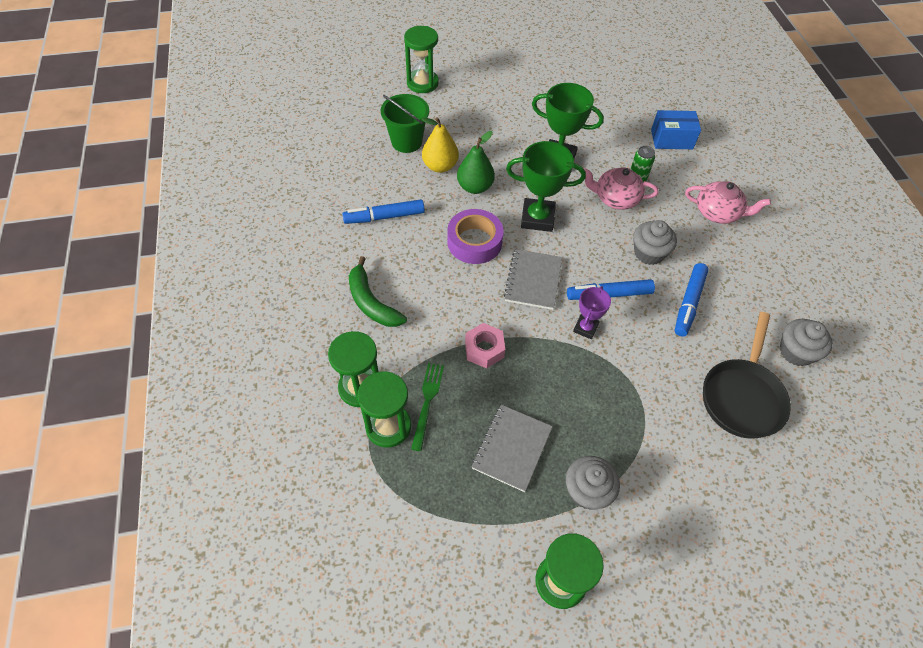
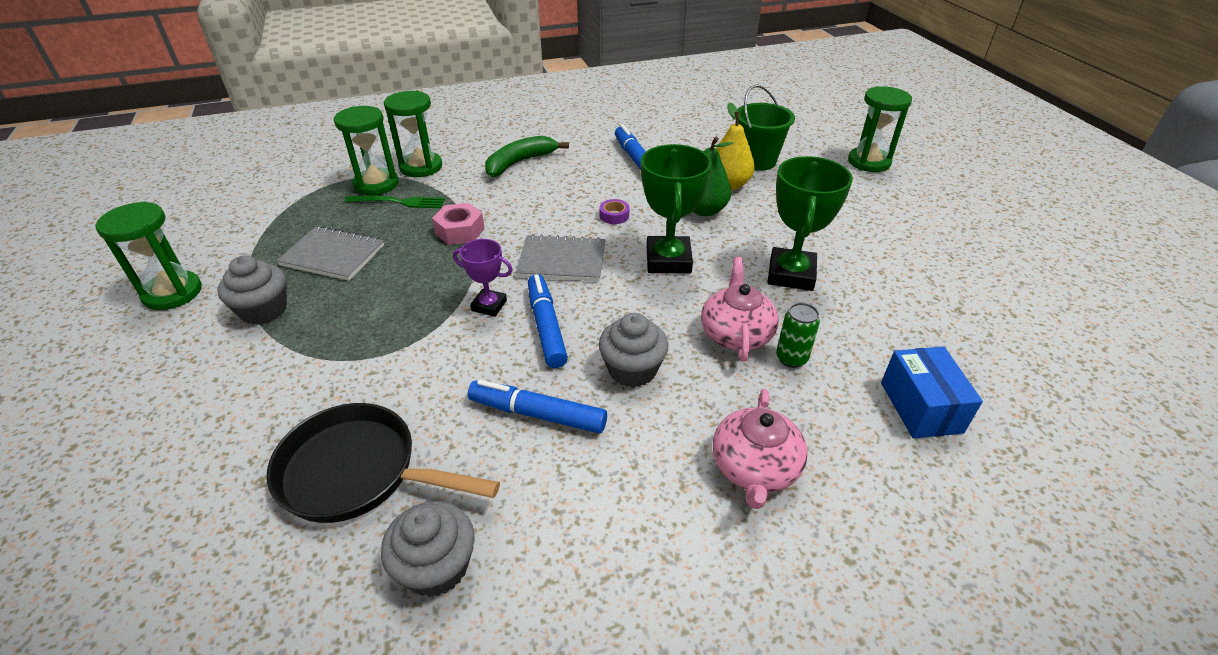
camera: 85 degrees right, 15 degrees down
purple tape [447,209,504,264] -> purple tape [599,199,629,224], size x0.44

